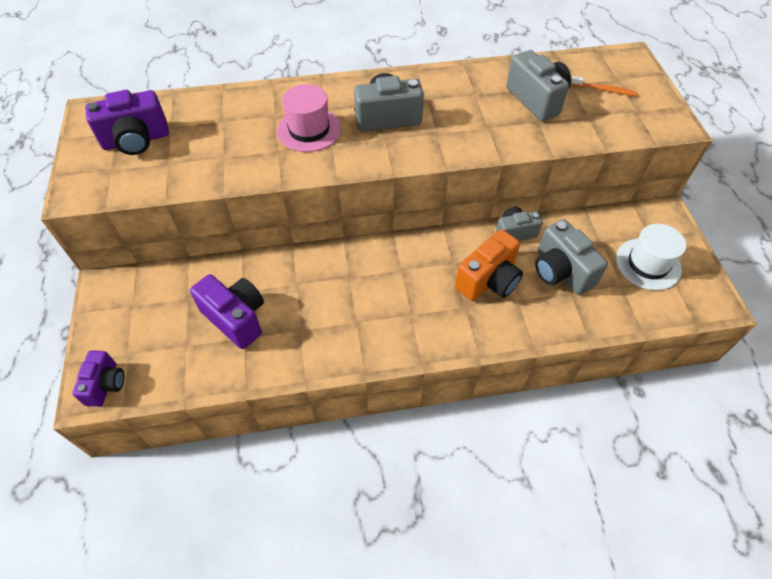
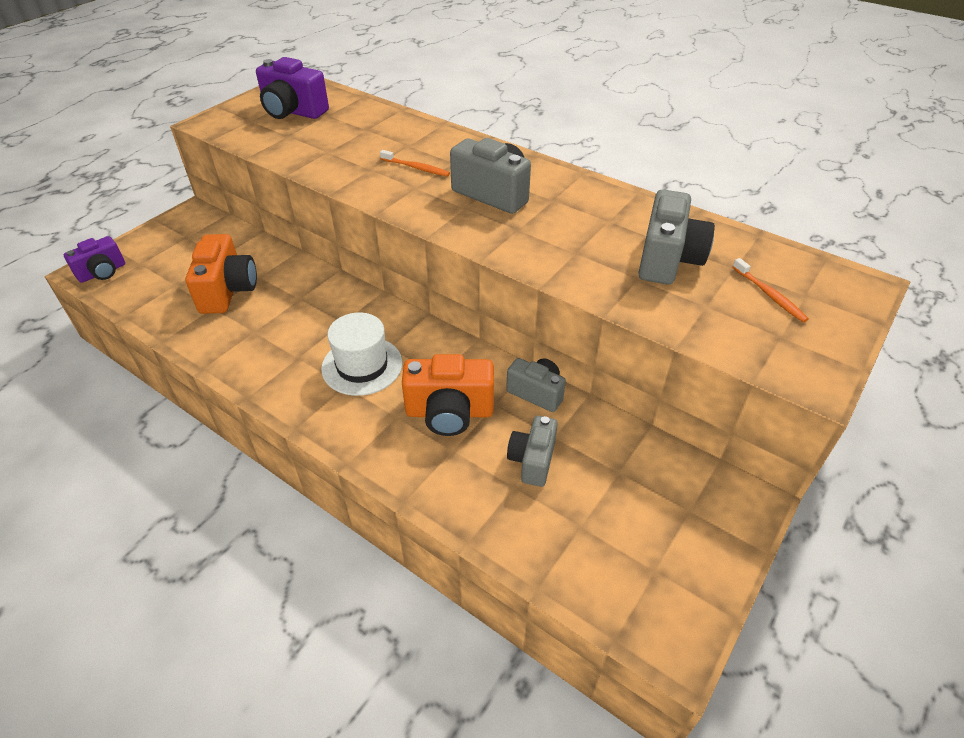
camera: 45 degrees right, 10 degrees down
purple camera [190,274,264,349] -> orange camera [185,234,257,314]
pink hat [277,84,341,152] -> orange toothbrush [380,150,450,177]
grey camera [535,219,608,295] -> grey camera [507,416,558,487], size x0.65
white hat [616,224,686,290] -> white hat moved to [321,313,403,396]

